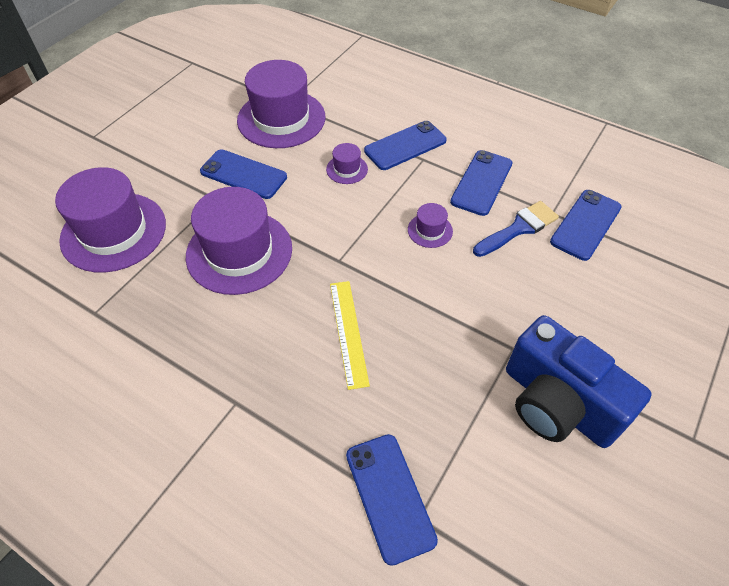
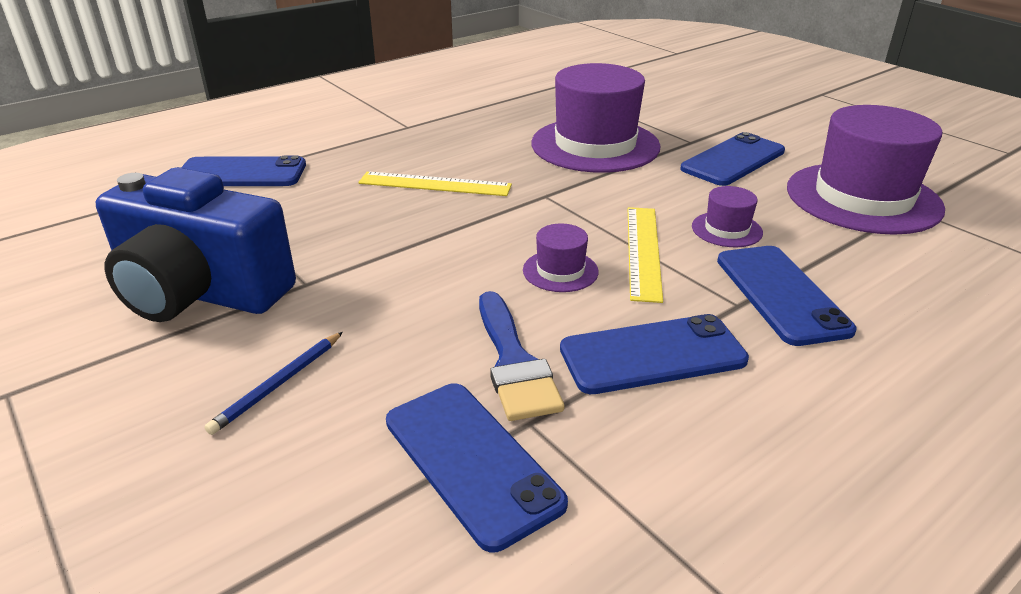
camera: 110 degrees right, 20 degrees down
purple hat [55,167,166,273] -> none
blue phone [450,150,513,216] -> blue phone turned 60 degrees counterclockwise [560,314,749,394]
blue camera [506,315,652,448] -> blue camera turned 135 degrees counterclockwise [96,167,296,322]
none -> blue pencil [204,332,343,435]
none -> yellow ruler [628,207,663,303]

